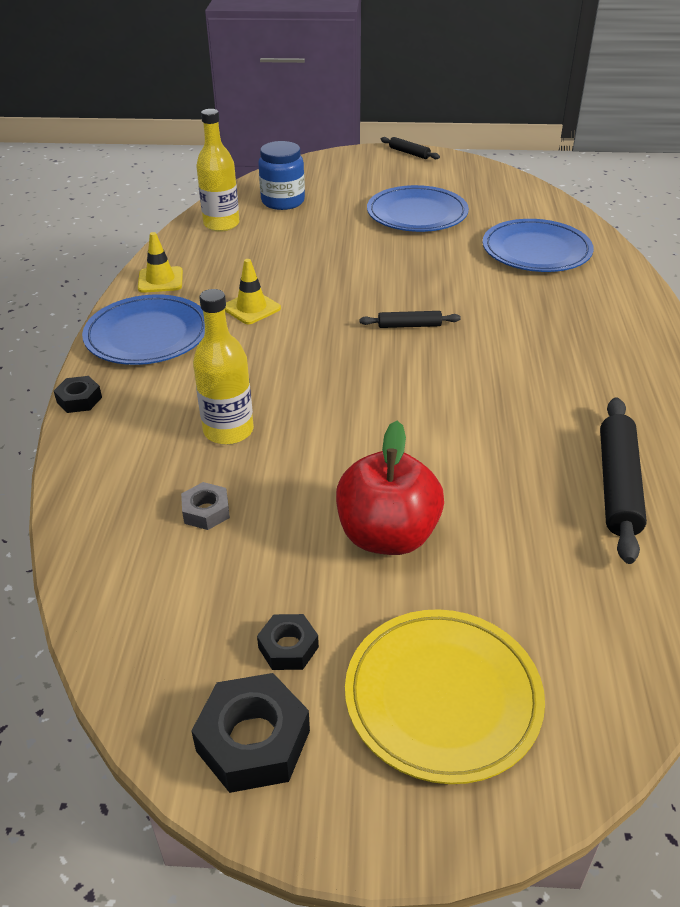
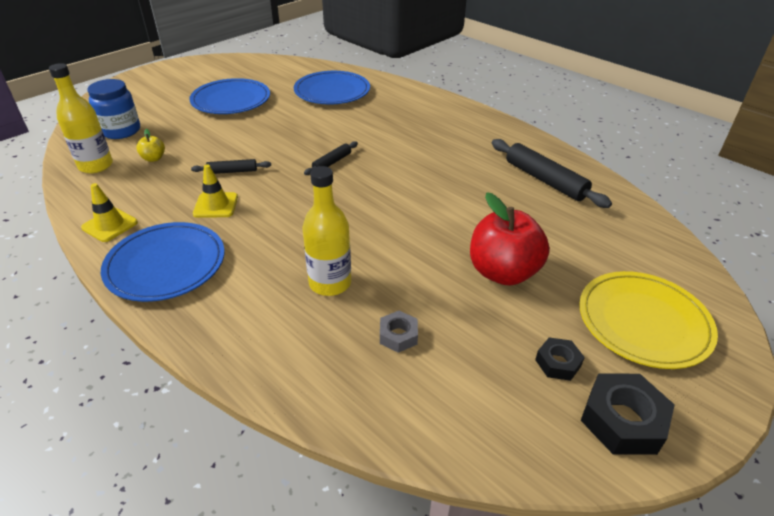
camera: 50 degrees left, 0 degrees up
black nut [54,376,102,413] -> none
black rolling pin [381,137,440,159] -> black rolling pin moved to [191,159,271,174]
none -> yellow apple [136,129,165,162]

